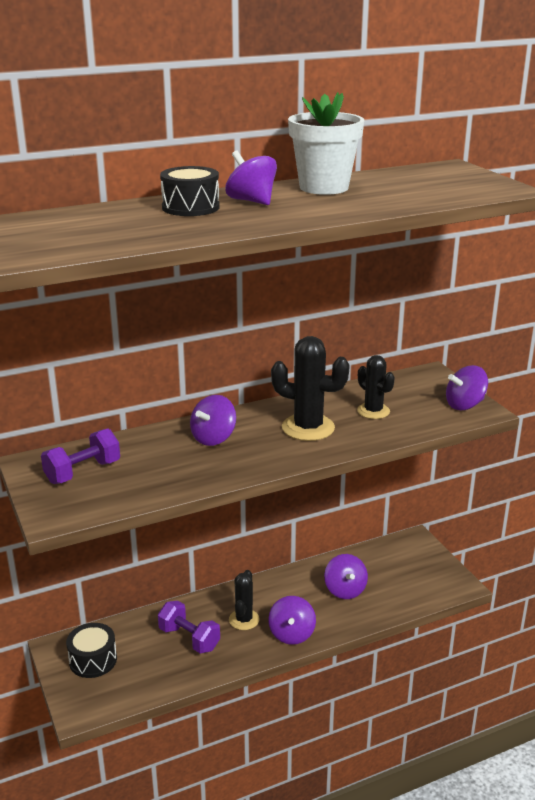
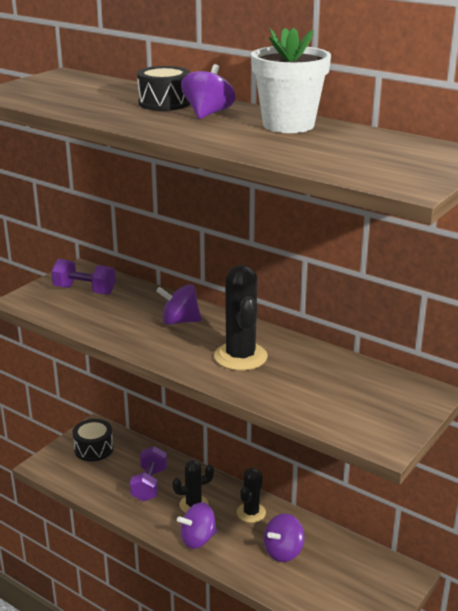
camera: 60 degrees right, 0 degrees up
black cactus [357,355,395,419] -> black cactus moved to [237,468,266,523]
purple spinning top [446,365,488,410] -> none

